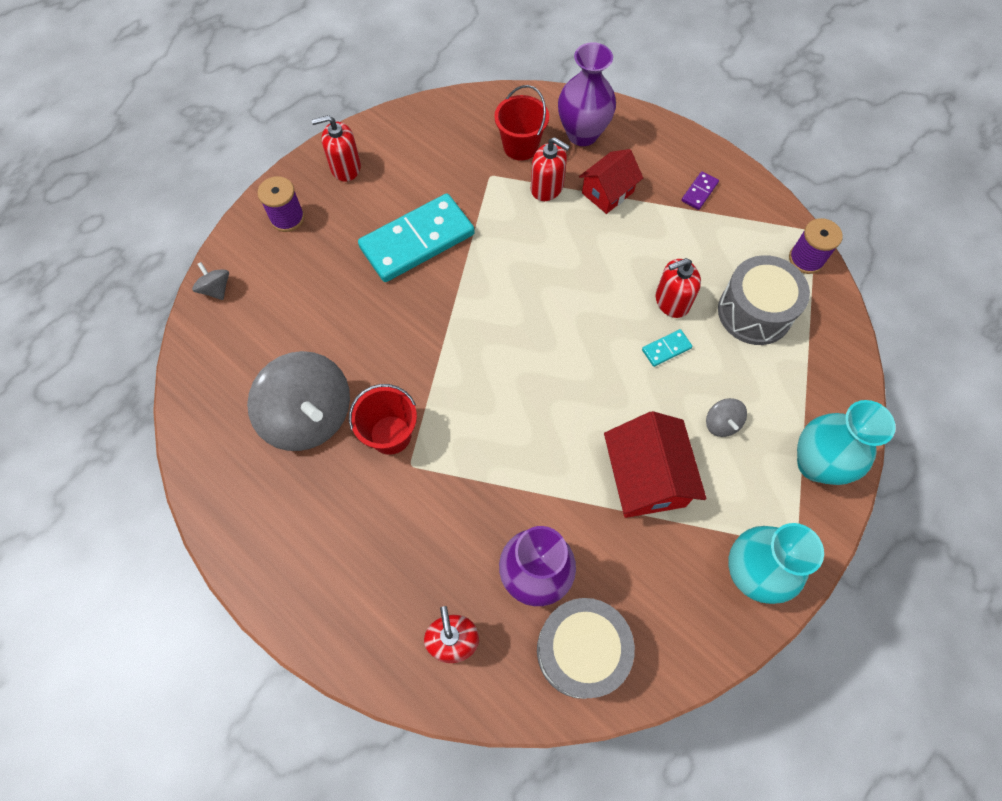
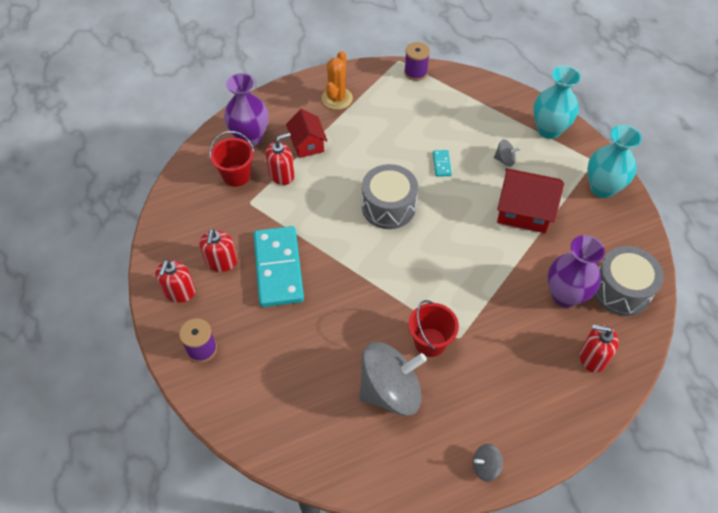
camera: 65 degrees left, 10 degrees down
grey spinning top [192,262,229,300] -> grey spinning top moved to [473,444,503,482]
red soap dispenser [656,258,701,318] -> red soap dispenser moved to [199,229,237,272]
purple domino [681,171,719,210] -> orange cactus [322,51,353,110]
grey drum [718,255,810,345] -> grey drum moved to [362,164,418,229]

